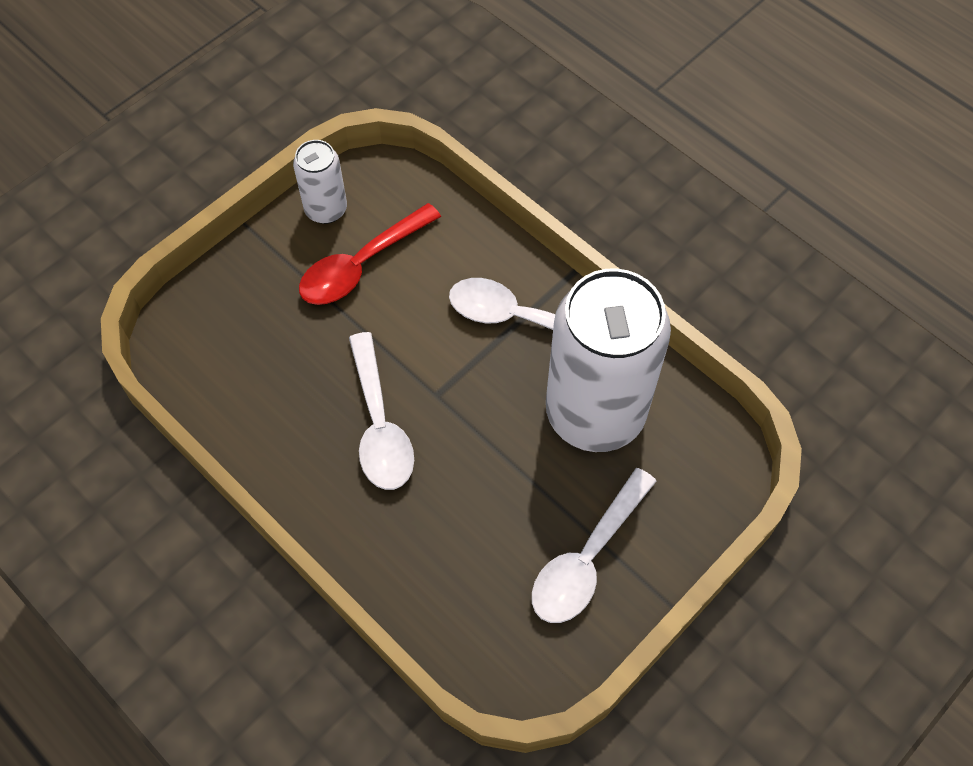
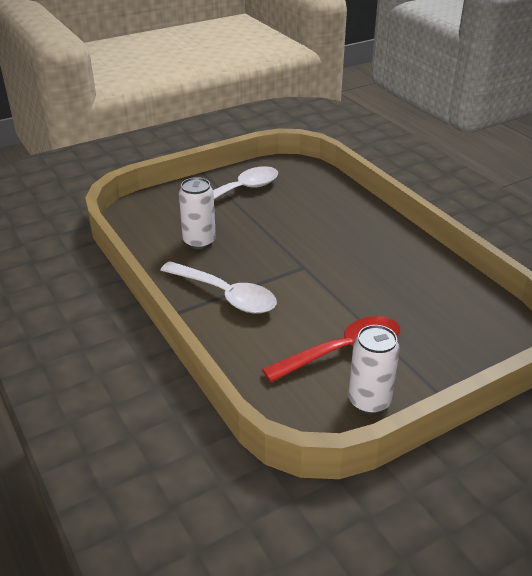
camera: 165 degrees left, 25 degrees down
white spoon [349,332,414,490] -> none
white can [546,268,671,452] -> white can [179,177,216,249], size x0.47

